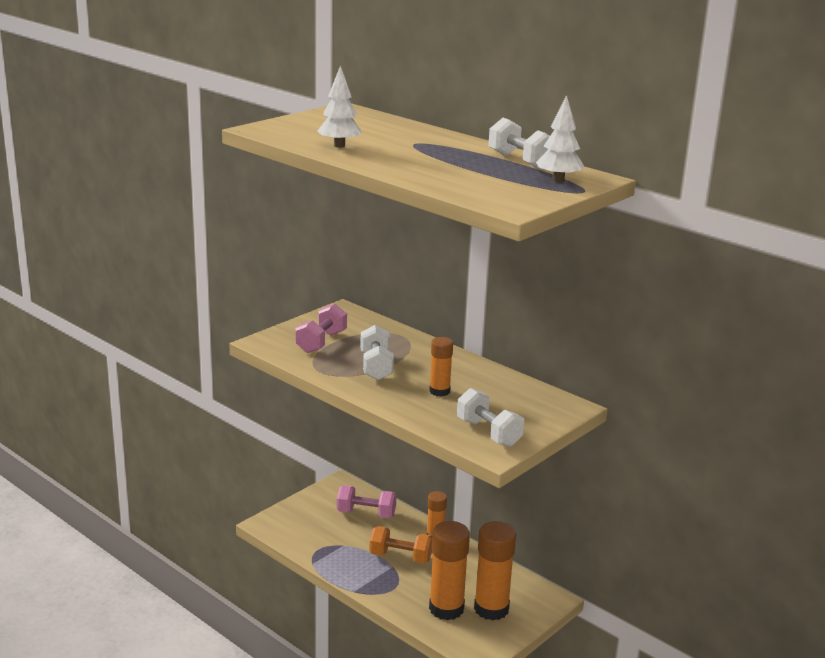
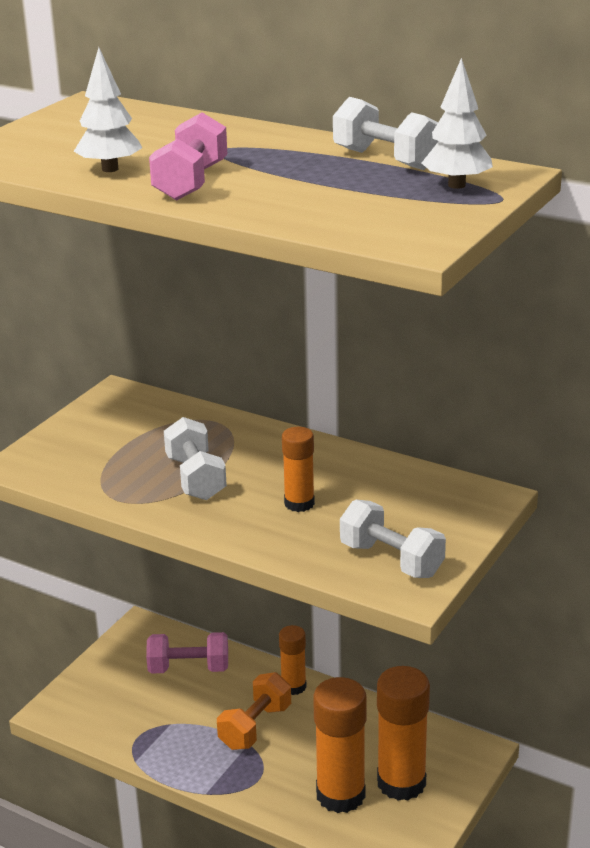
camera: 10 degrees left, 5 degrees up
pink dumbbell [295,304,347,353] -> pink dumbbell moved to [149,112,227,201]
orange dumbbell [370,526,432,563] -> orange dumbbell turned 60 degrees counterclockwise [217,672,291,750]

